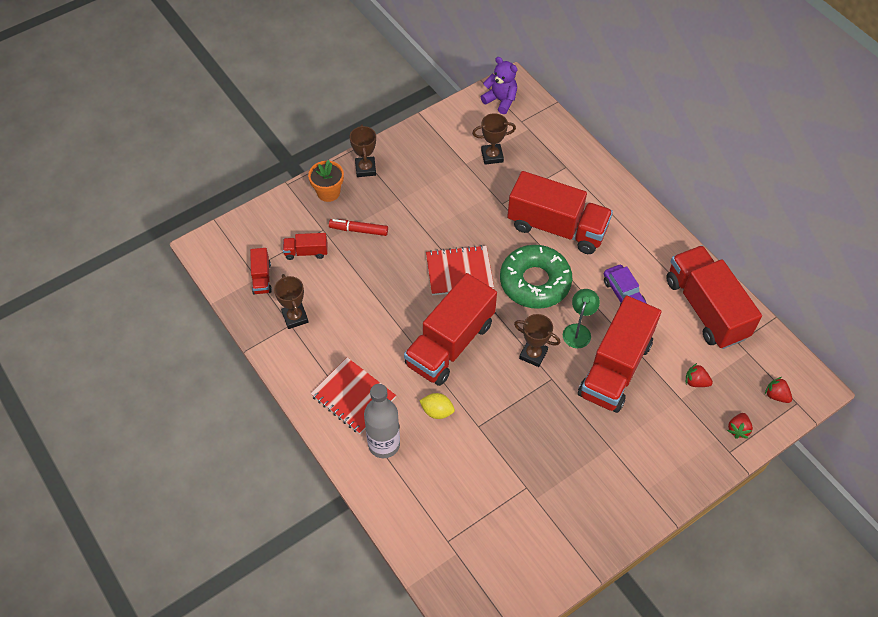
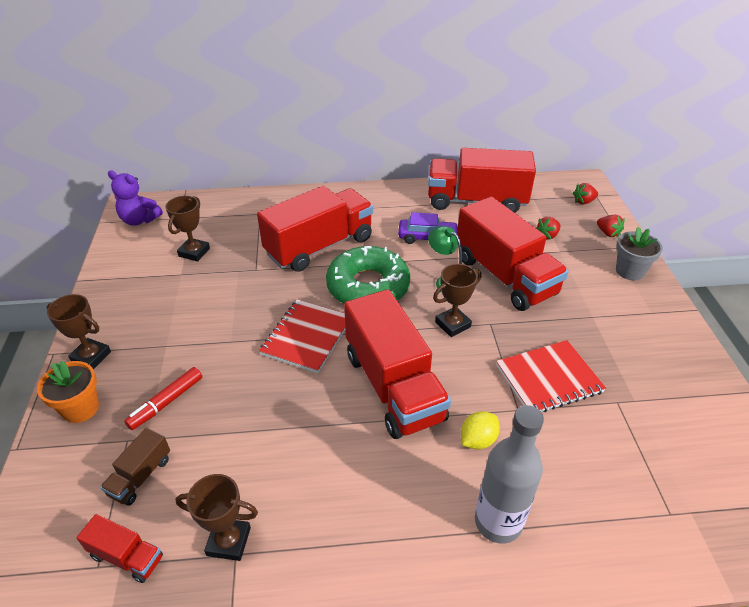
camera: 60 degrees left, 15 degrees down
red truck [283,233,327,260] -> brown truck [100,428,170,506]
red notebook [310,357,396,434] -> red notebook moved to [496,340,606,412]
purple teddy bear [481,57,518,114] -> purple teddy bear turned 135 degrees counterclockwise [108,171,163,226]
none -> grey flower pot [616,227,663,280]

